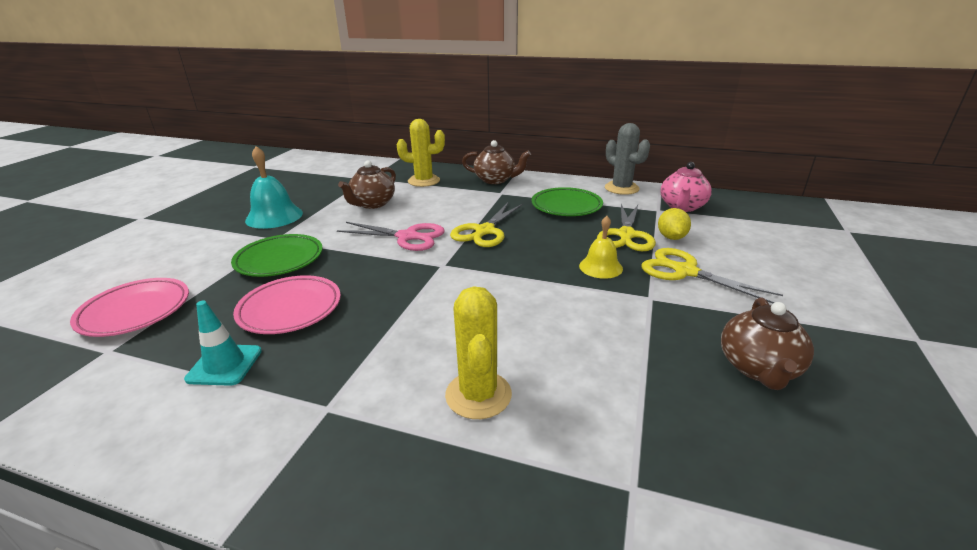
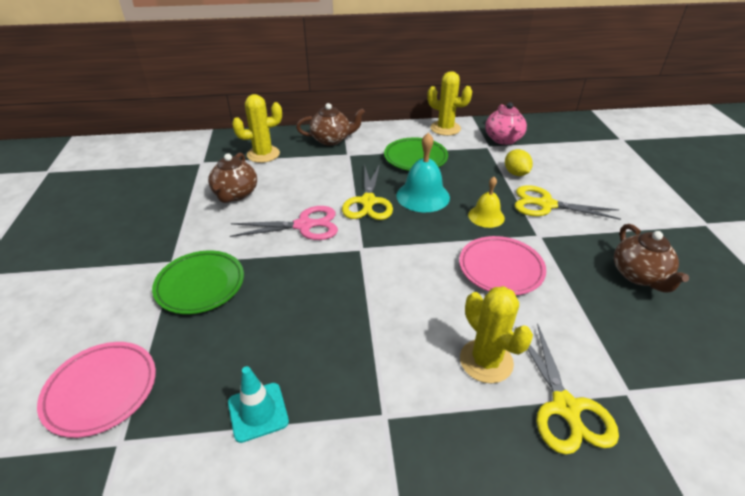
camera: 25 degrees left, 10 degrees up
pink plate [233,275,341,334] -> pink plate moved to [459,236,546,295]
turquoise bell [245,146,303,229] -> turquoise bell moved to [396,133,450,212]
yellow scissors [597,204,656,251] -> yellow scissors moved to [515,323,619,455]
grey cactus [605,123,650,195] -> yellow cactus [427,71,472,136]

